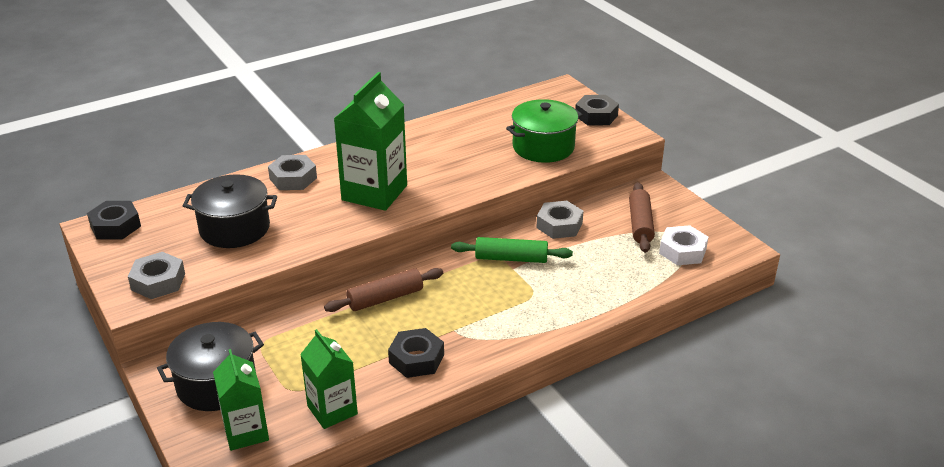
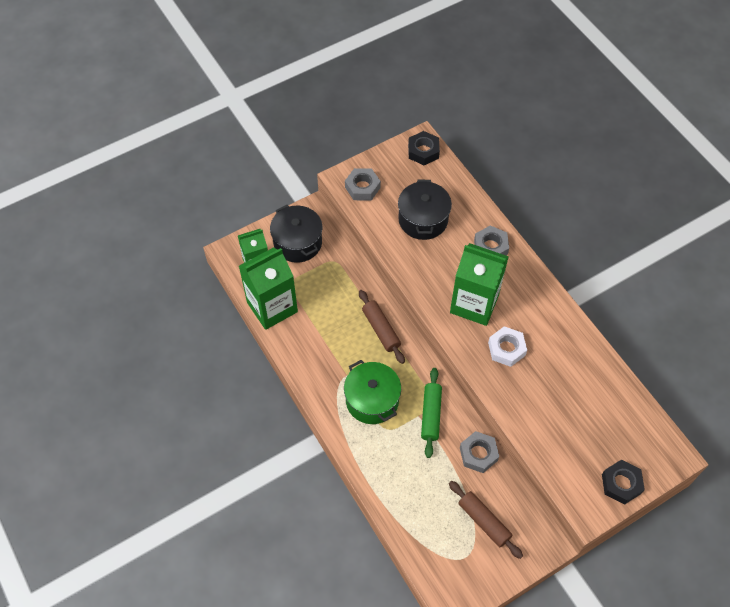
camera: 90 degrees right, 25 degrees up
green carton [300,329,358,429] -> green carton [239,248,298,330], size x1.61
black nut [388,328,444,378] -> none
green pot [506,99,583,163] -> green pot moved to [344,360,401,424]
brown rolling pin [629,182,655,253] -> brown rolling pin turned 45 degrees clockwise [449,481,523,559]
white nut [659,225,708,265] -> white nut moved to [488,326,527,367]

